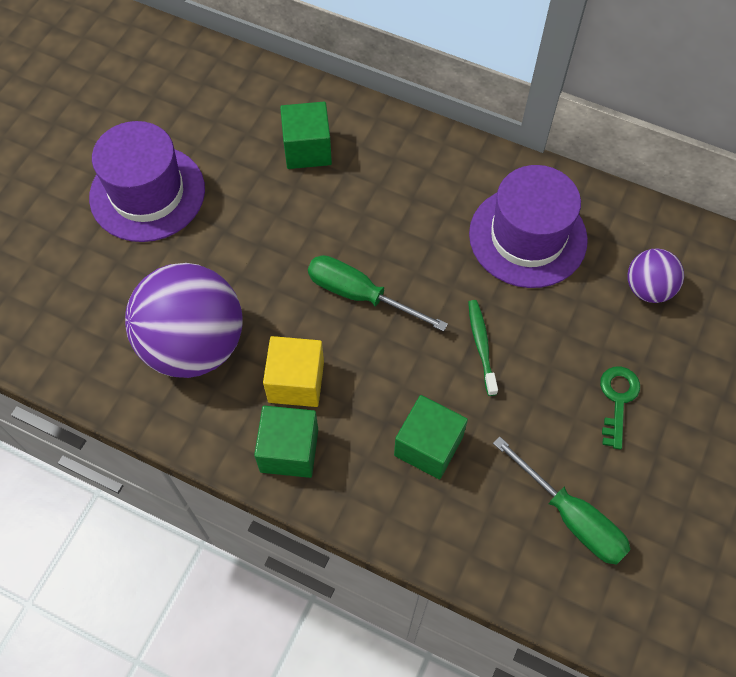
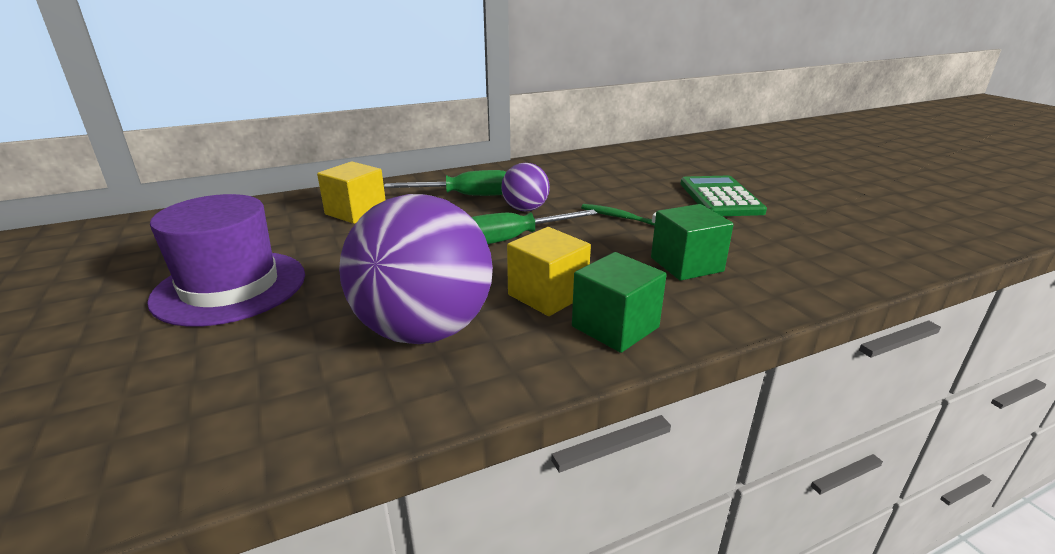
camera: 50 degrees left, 35 degrees down
green cube [280,102,332,169] -> yellow cube [317,161,386,224]
purple hat [469,165,588,288] -> none
green screwdriver [493,436,631,565] -> green screwdriver moved to [384,170,506,196]
green key [600,367,640,449] -> green calculator [680,176,767,216]
purple ball [627,248,684,303] -> purple ball moved to [501,163,550,212]

